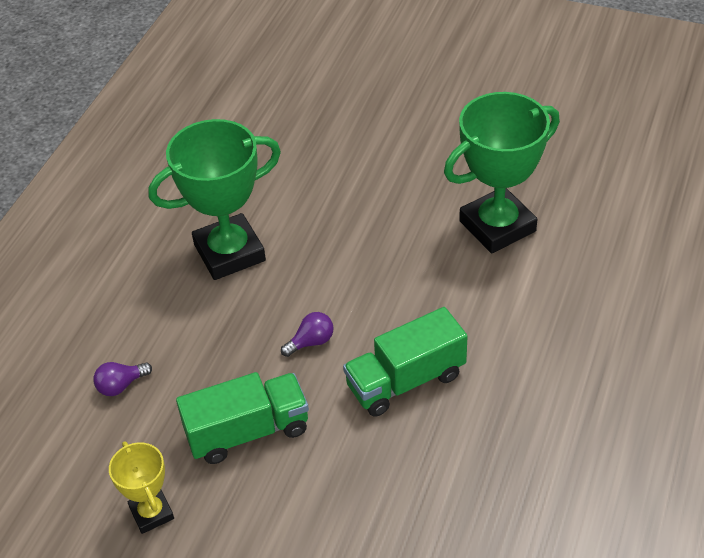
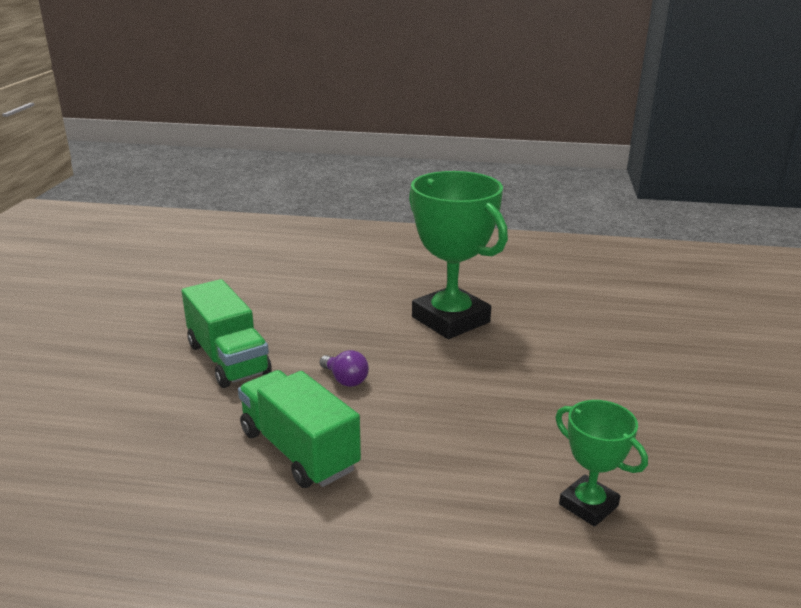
camera: 75 degrees right, 20 degrees down
purple light bulb [93,362,152,396] -> none
yellow trophy [109,441,174,534] -> none
green trophy [444,92,560,254] -> green trophy [555,400,648,527], size x0.53

